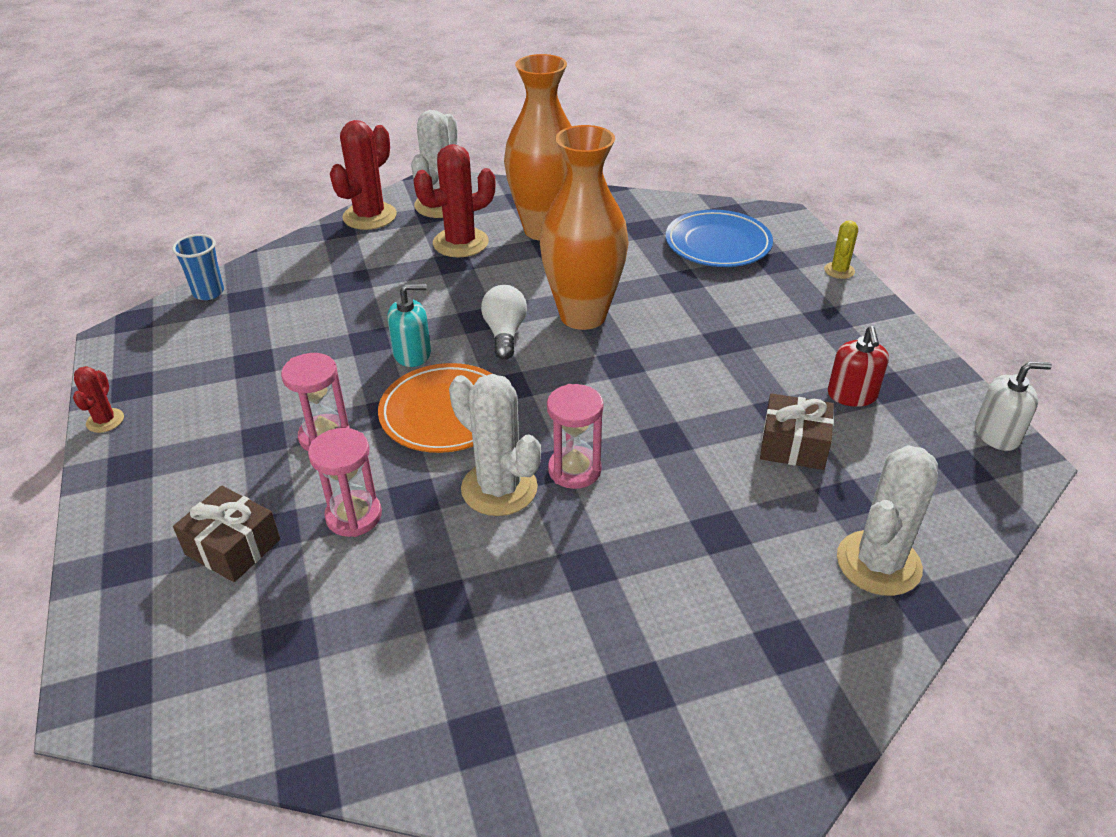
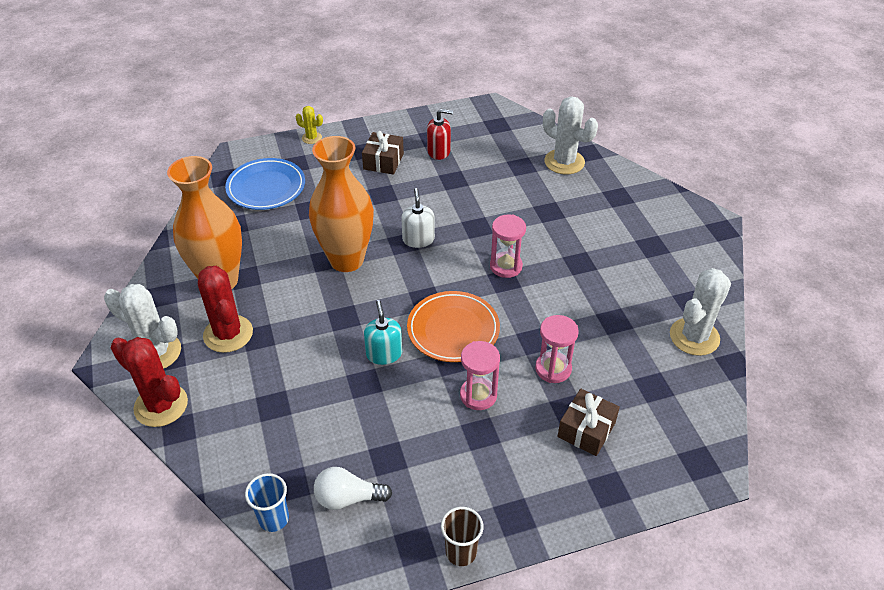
camera: 90 degrees left, 5 degrees up
red cactus [73,366,124,433] -> brown cup [441,507,483,566]
white cactus [449,374,541,516] -> white cactus moved to [670,268,731,356]
white light bulb [481,285,527,360] -> white light bulb moved to [314,467,392,510]
brown gift [760,393,834,470] -> brown gift moved to [362,131,404,175]
white soap dispenser [975,361,1052,451] -> white soap dispenser moved to [401,188,435,248]

